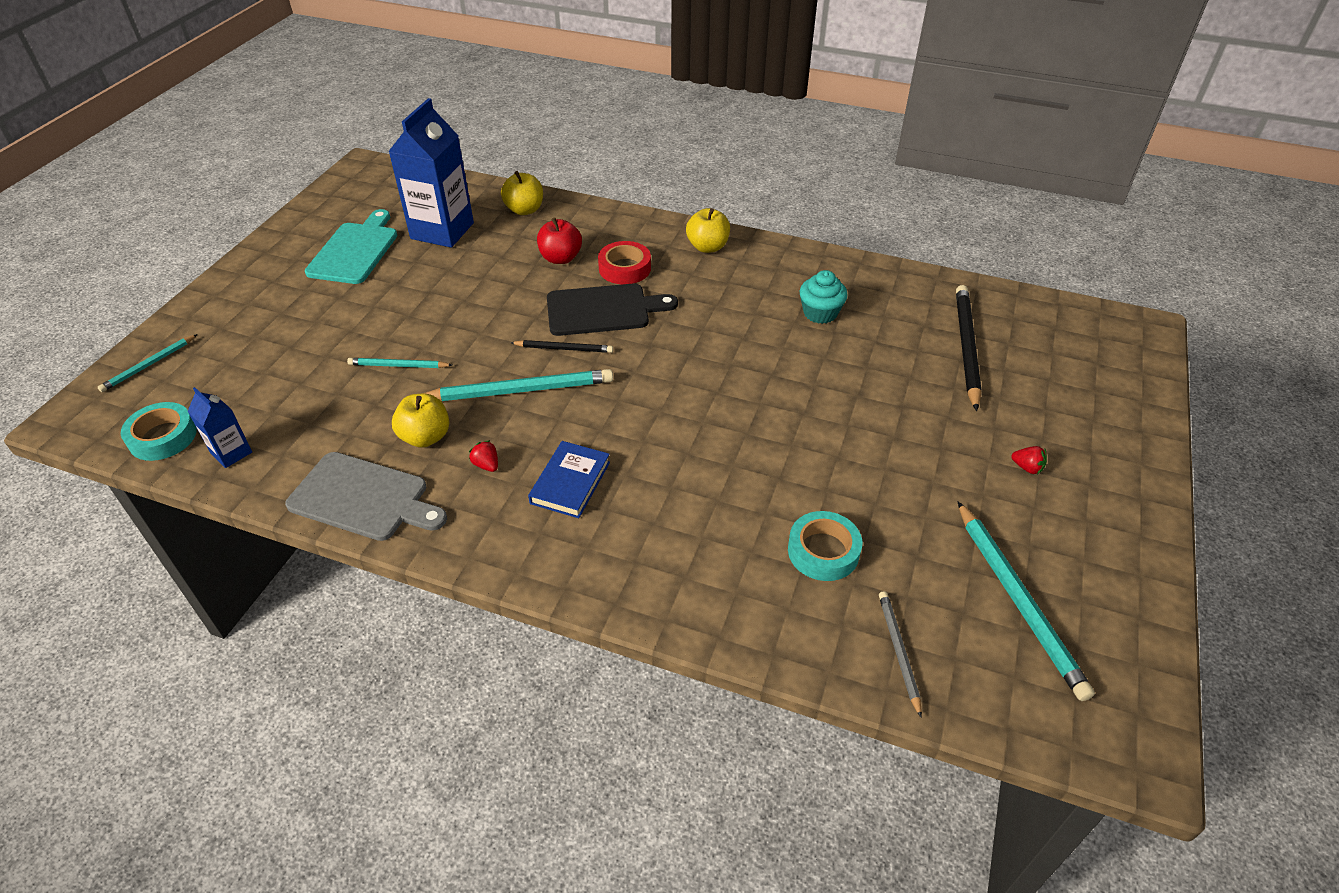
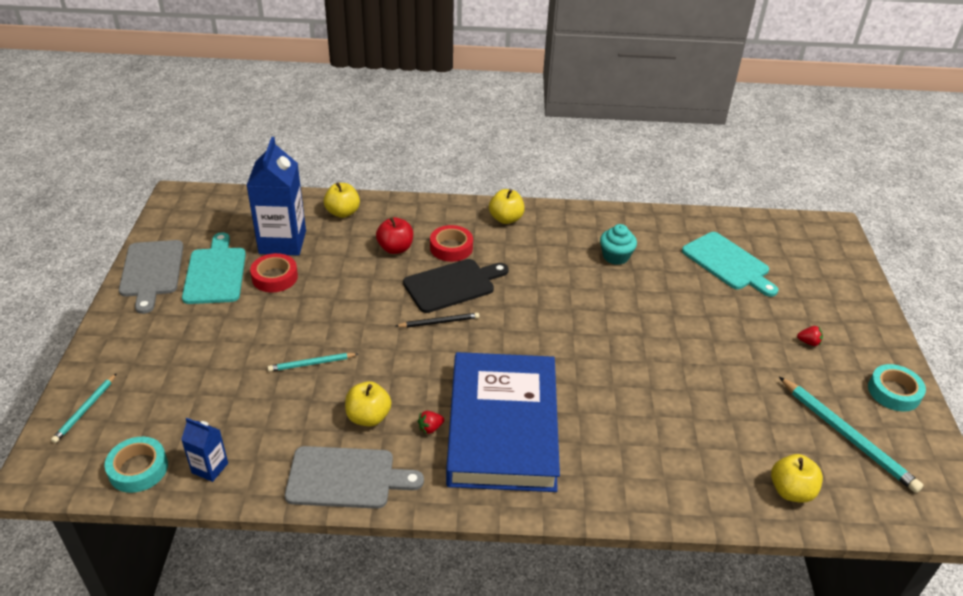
camera: 20 degrees left, 5 degrees down
turquoise pencil [422,369,613,401] -> none
red strawberry [469,440,498,472] -> red strawberry turned 60 degrees counterclockwise [418,411,444,434]
blue book [528,441,610,518] -> blue book [446,352,560,492], size x2.44
turquoise tape [788,511,862,581] -> turquoise tape moved to [868,364,926,412]
grey pencil [879,591,922,717] -> yellow apple [771,454,823,503]
black pencil [956,285,982,411] -> turquoise cutting board [682,232,778,297]
none -> grey cutting board [119,240,183,314]
none -> red tape [250,253,298,293]

